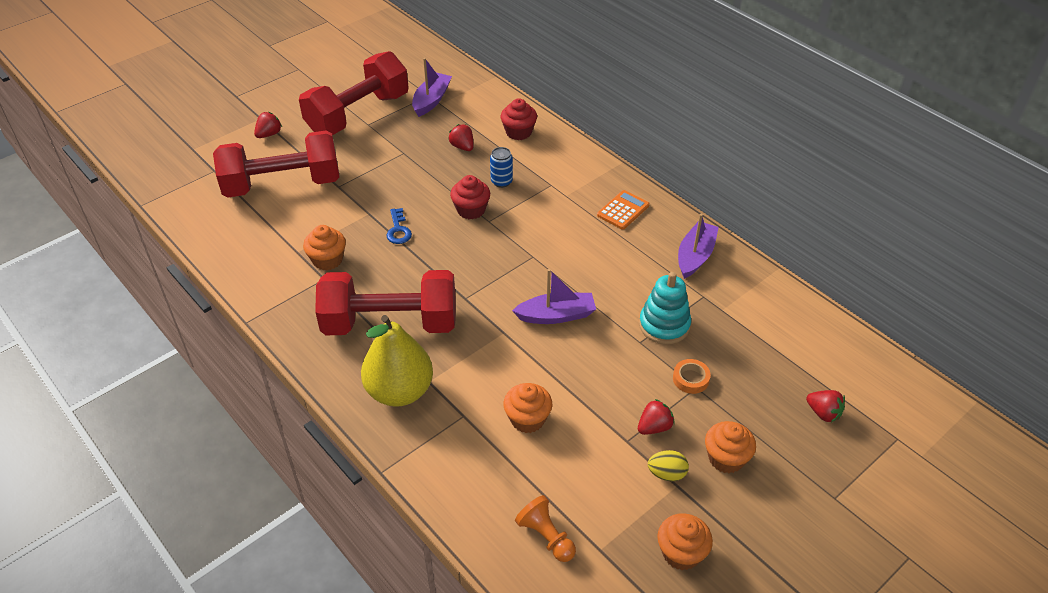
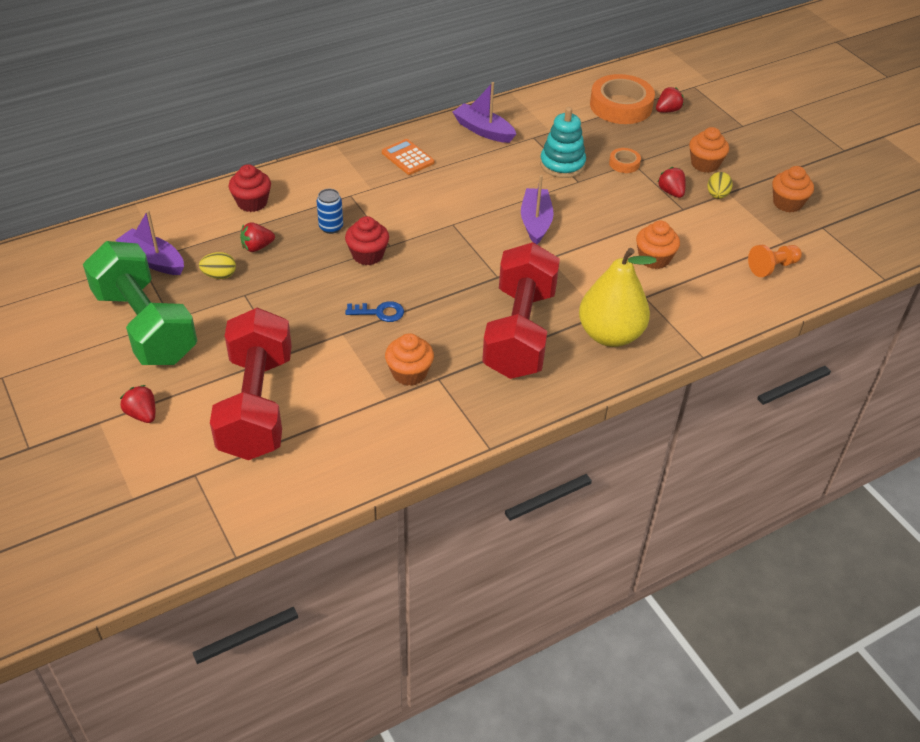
camera: 80 degrees left, 0 degrees up
red dumbbell [299,51,409,135] -> green dumbbell [83,241,197,365]
none -> yellow egg [199,252,236,279]
none -> orange tape [590,74,655,124]

